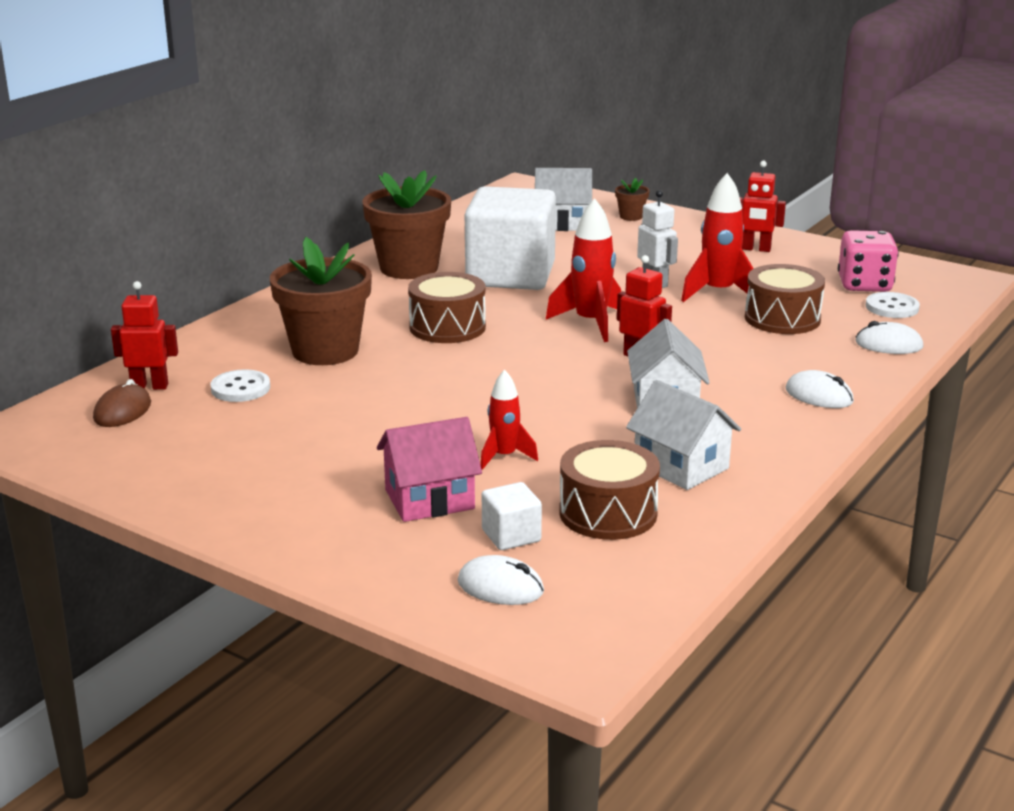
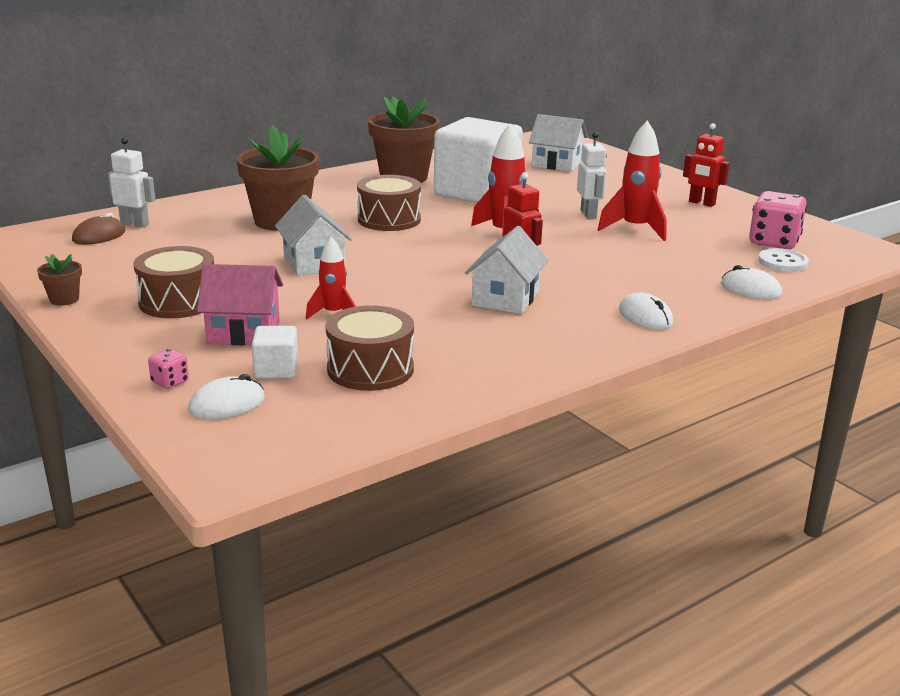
camera: 20 degrees right, 0 degrees up
red robot [111,281,178,390] -> white robot [108,137,155,227]
white button [211,369,270,402] -> none
white mouse [458,555,544,605] -> white mouse turned 75 degrees counterclockwise [188,374,265,419]
brown flower pot [615,178,650,221] -> brown flower pot moved to [37,254,82,306]
white house [626,380,741,490] -> white house moved to [275,195,352,276]
brown drum [745,264,825,334] -> brown drum moved to [133,246,214,318]
none -> pink dice [148,349,189,389]

